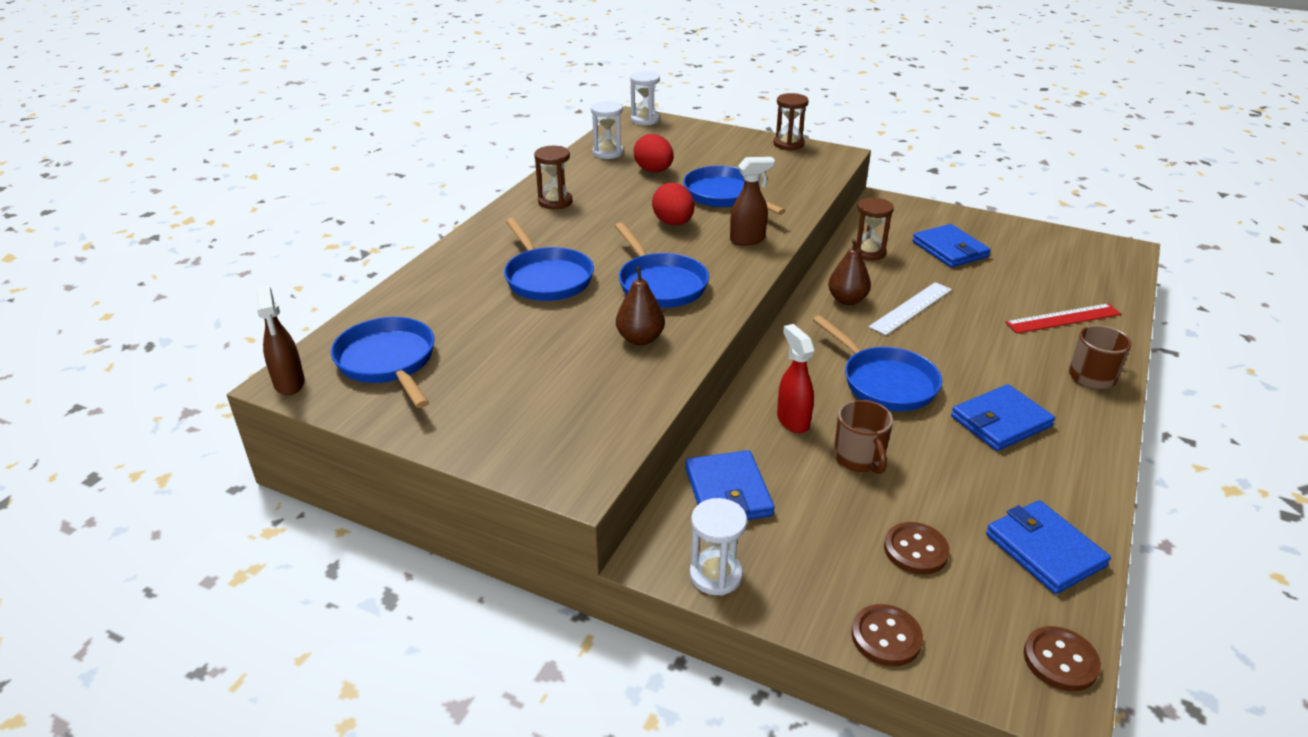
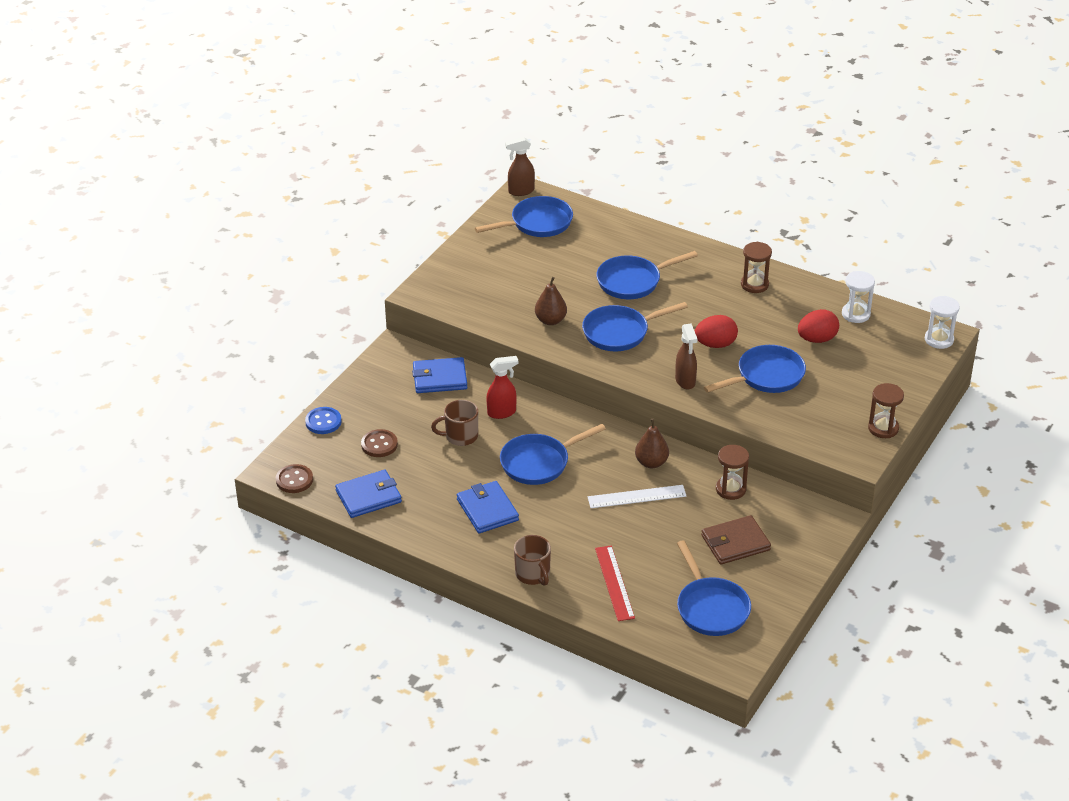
camera: 95 degrees right, 5 degrees up
white hourglass [690,498,747,596] -> none
brown button [851,604,923,666] -> blue button [305,407,342,434]
white ruler [869,282,952,335] -> white ruler turned 60 degrees counterclockwise [588,485,687,508]
blue wallet [912,224,991,268] -> brown wallet [701,515,771,565]
none -> blue pan [677,540,751,636]

